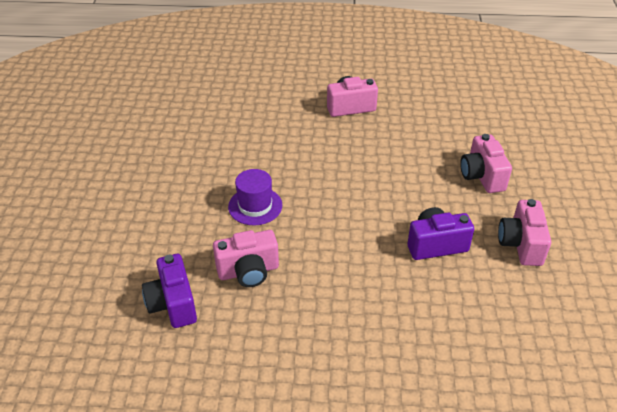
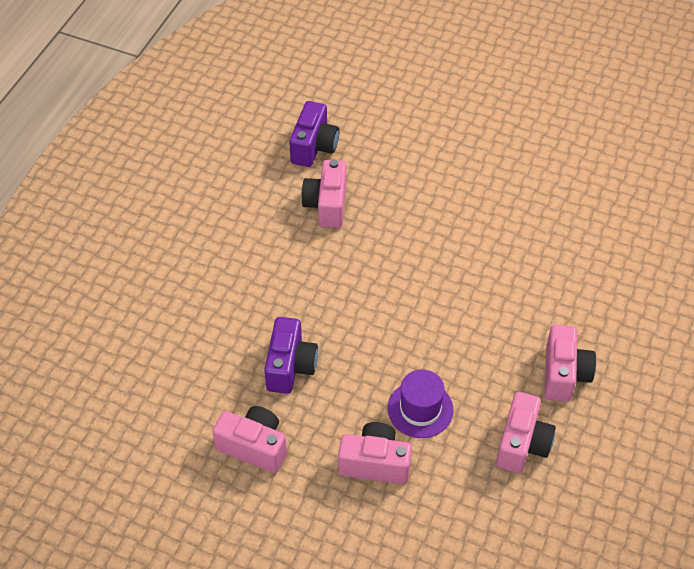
camera: 110 degrees right, 10 degrees up
purple camera [142,254,197,328] -> purple camera turned 105 degrees clockwise [289,101,339,167]
purple hat [228,169,282,225] -> purple hat moved to [388,370,453,438]
none -> pink camera [496,392,556,473]

